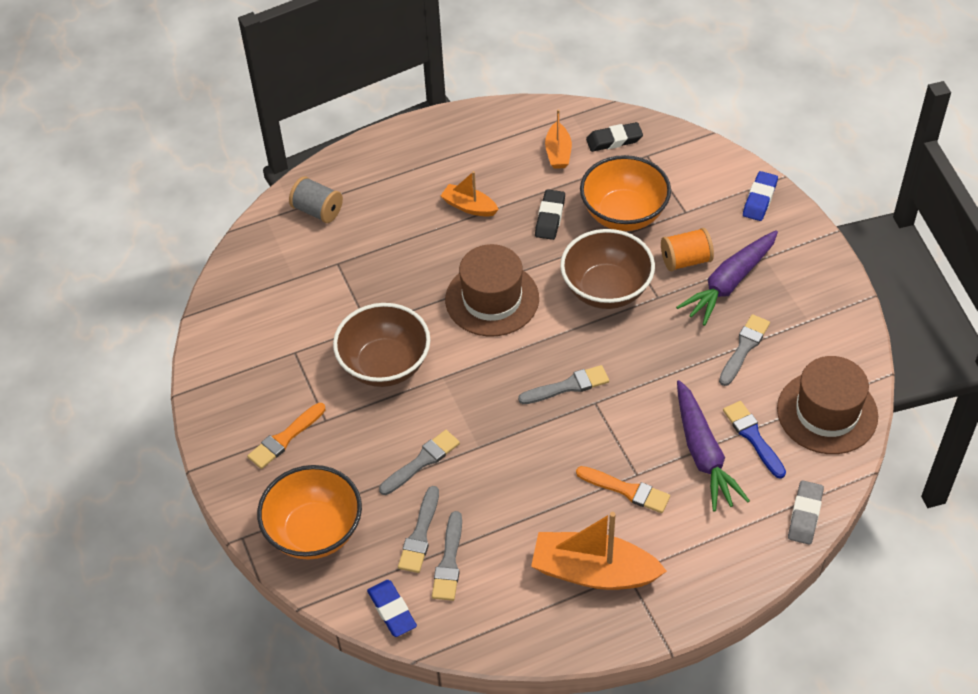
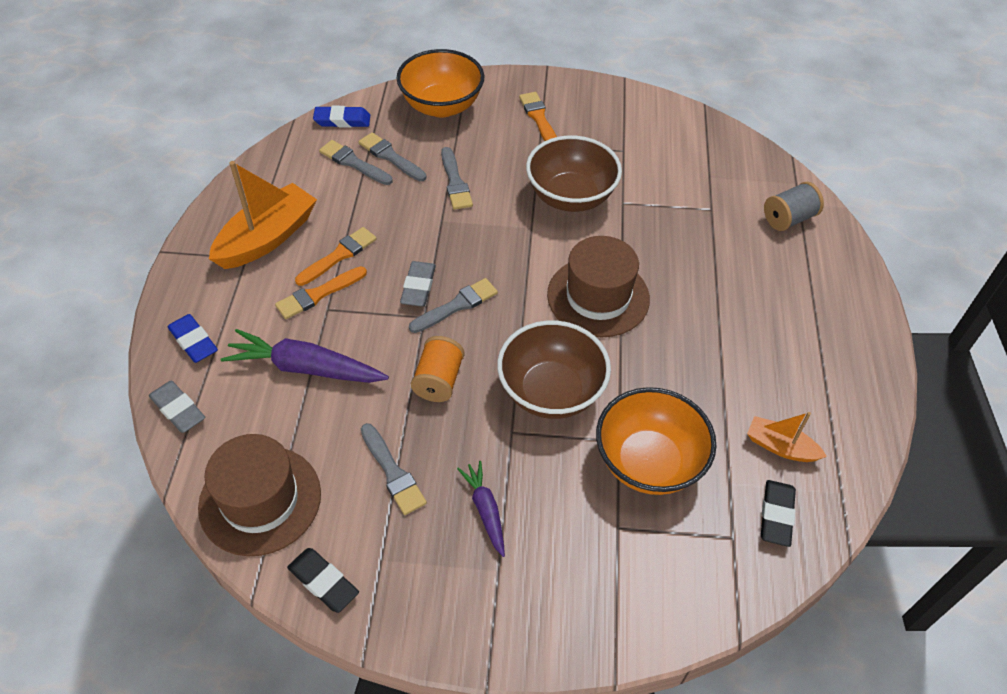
camera: 115 degrees right, 0 degrees up
orange boat [441,171,499,217] -> none
grey brush [518,365,609,404] -> grey brush turned 135 degrees counterclockwise [409,278,498,333]
black eraser [535,189,565,240] -> black eraser moved to [287,548,359,613]
orange spool [661,228,714,271] -> orange spool moved to [411,336,465,402]
purple carrot [676,230,778,326] -> purple carrot [457,461,505,557], size x0.57
blue brush [723,401,786,479] -> none
blue eraser [743,171,778,221] -> blue eraser moved to [168,314,218,363]
none -> orange brush [295,227,377,286]
none -> grey eraser [400,261,436,307]

